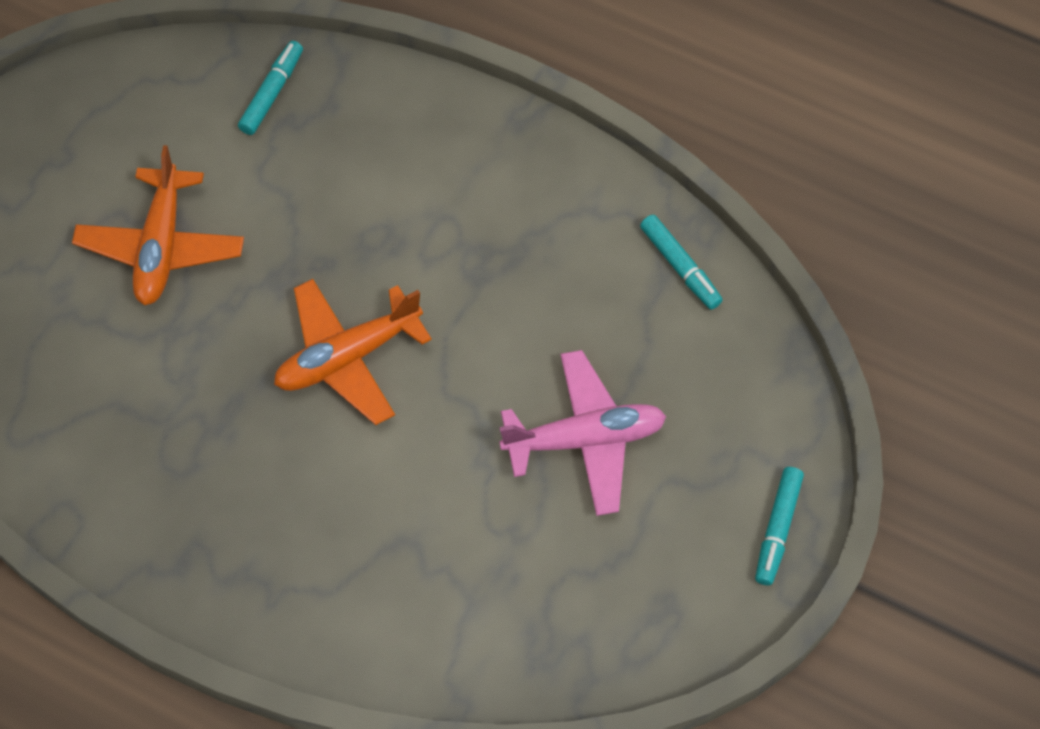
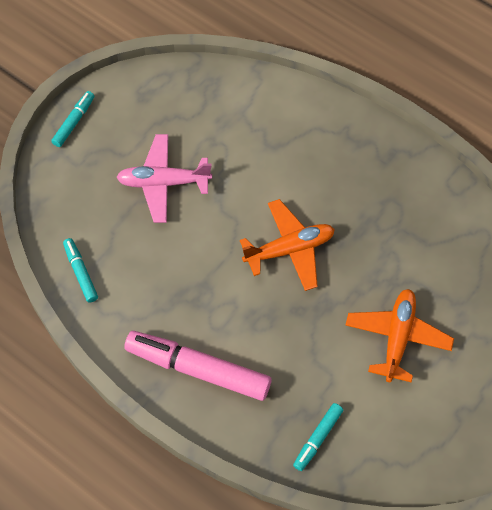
camera: 170 degrees left, 0 degrees up
none -> pink marker [125,331,272,401]

